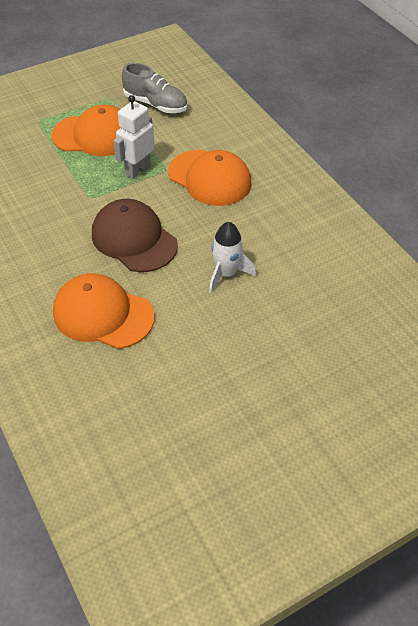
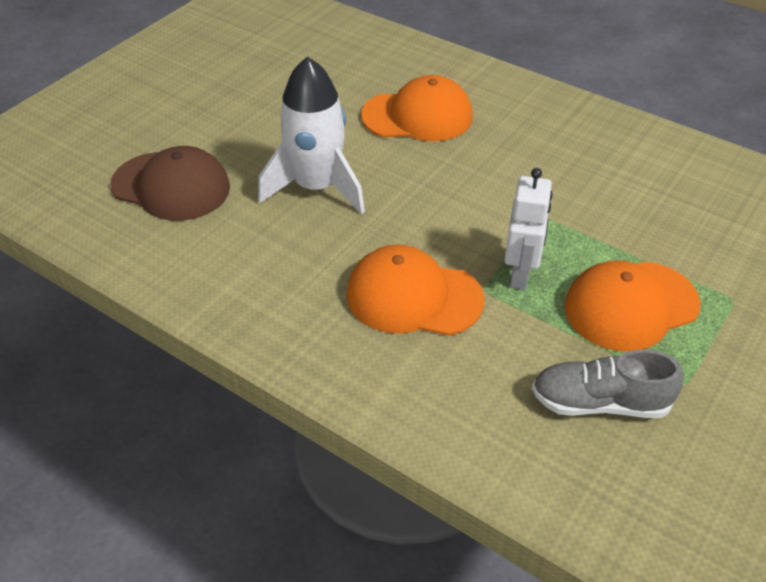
camera: 155 degrees right, 5 degrees down
brown cap [92,199,178,272] -> brown cap moved to [110,146,230,221]
white rocket [209,222,256,293] -> white rocket [258,56,365,214], size x1.67

